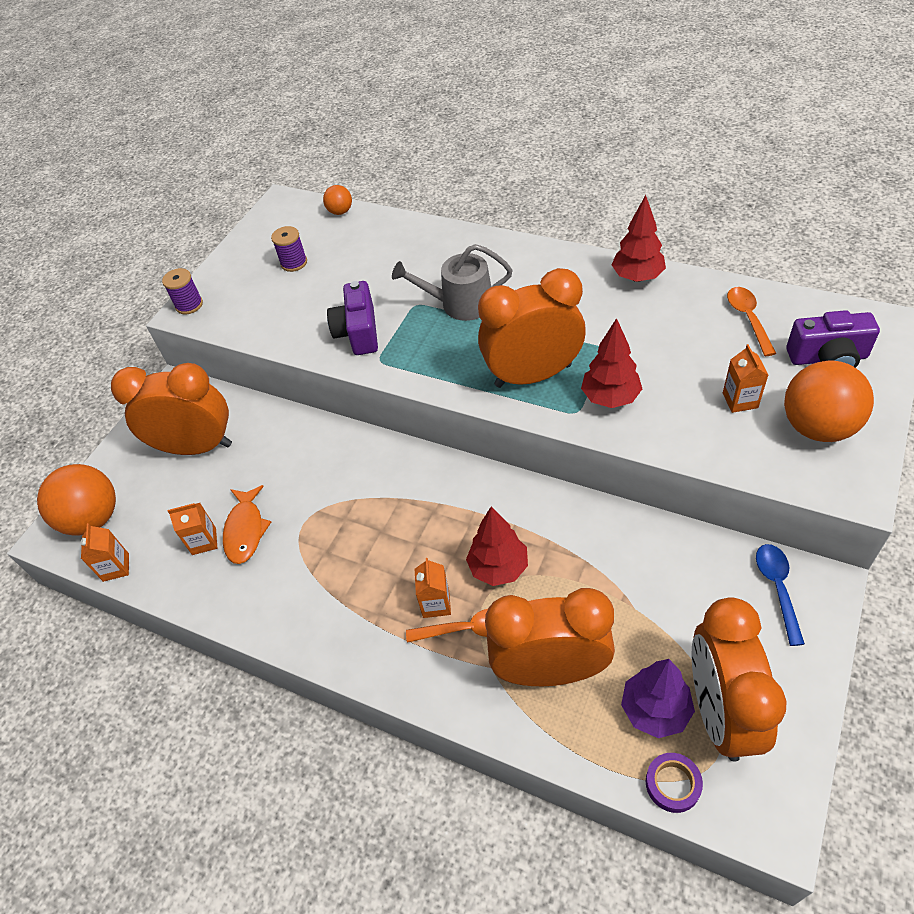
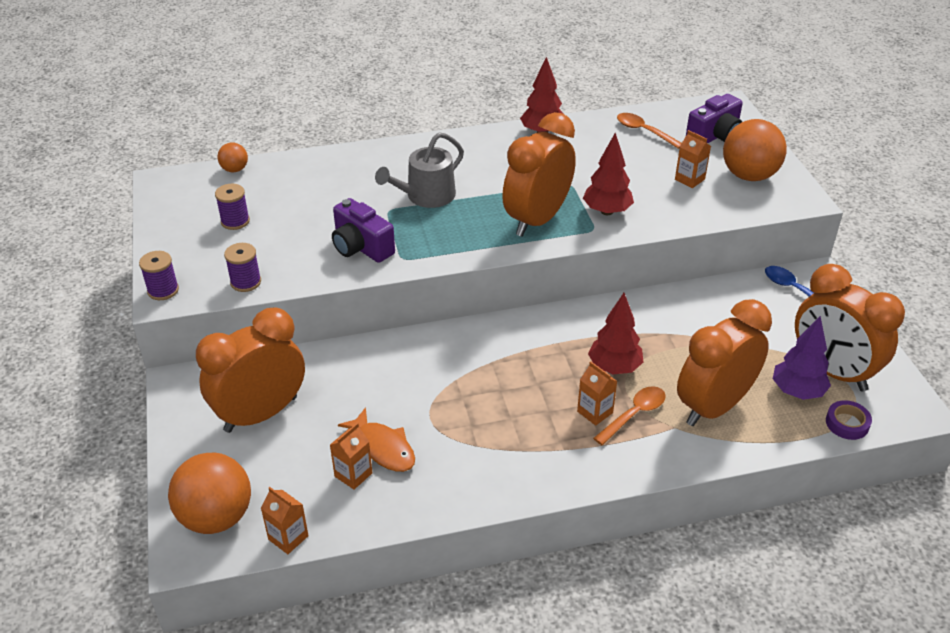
camera: 45 degrees left, 10 degrees down
none -> purple spool [224,243,261,292]

